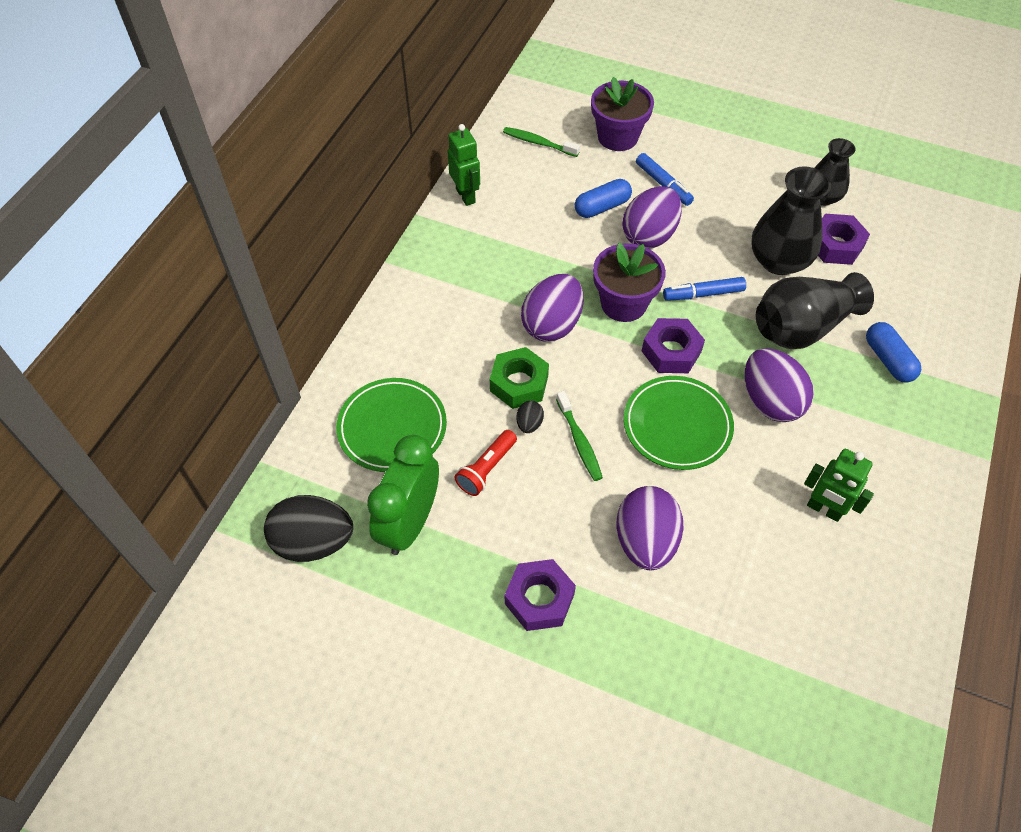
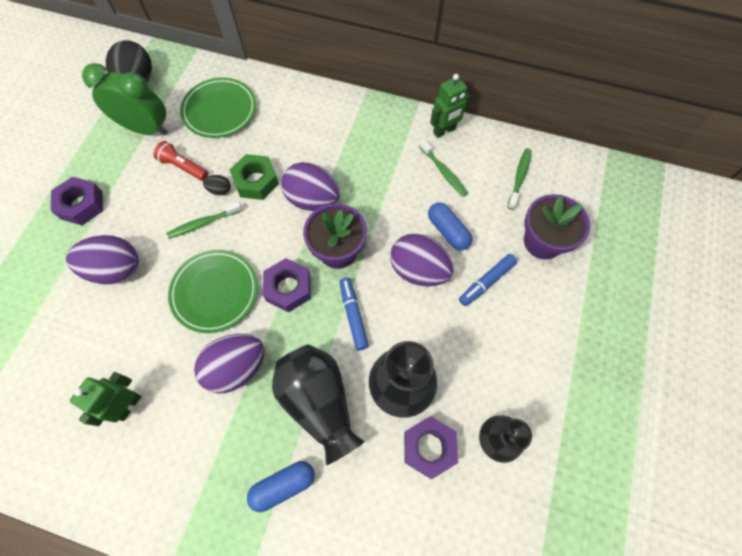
camera: 85 degrees right, 10 degrees up
none -> green toothbrush [419,139,468,197]

